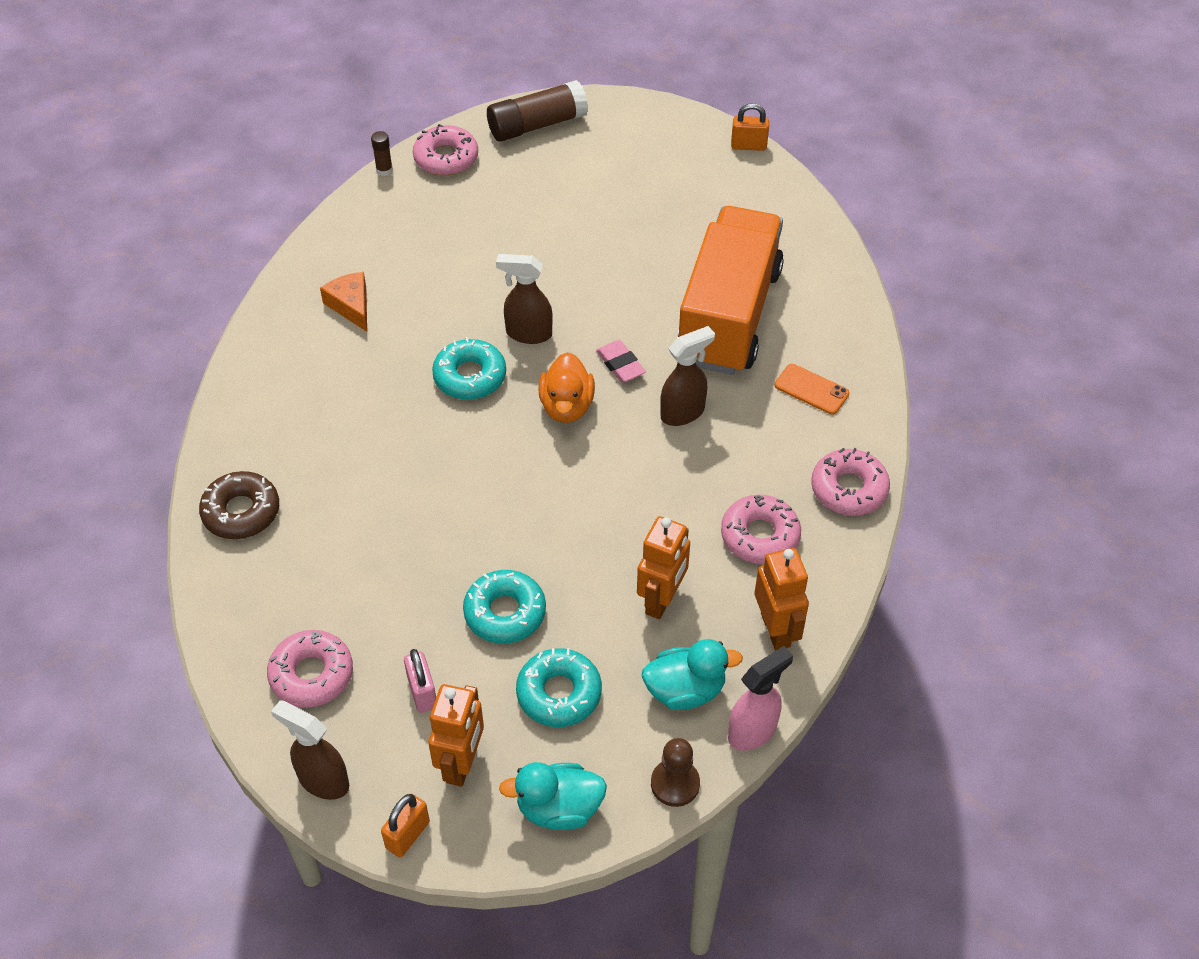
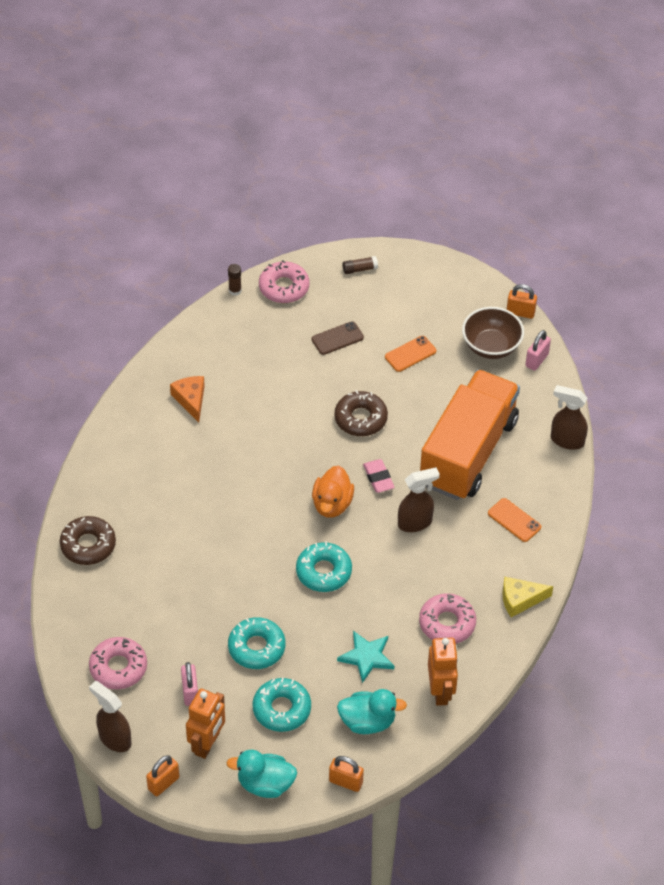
camera: 10 degrees right, 0 degrees up
turquoise donut [432,337,506,400] -> turquoise donut moved to [296,541,352,592]
brown glue stick [487,80,588,142] -> brown glue stick [343,256,378,274], size x0.45
brown spray bottle [496,254,553,344] -> brown spray bottle moved to [551,385,588,450]
orange robot [637,516,690,619] -> turquoise star [337,631,394,683]
brown pawn [651,738,700,807] -> orange padlock [329,756,364,792]
pink spray bottle [728,646,793,751] -> none
pink donut [811,448,890,516] -> yellow cheese [502,577,553,617]
none -> brown phone [312,321,364,355]
none -> brown donut [335,390,388,436]
none -> orange phone [385,336,436,372]
none -> brown bowl [462,307,524,359]
none -> pink padlock [525,330,551,371]

